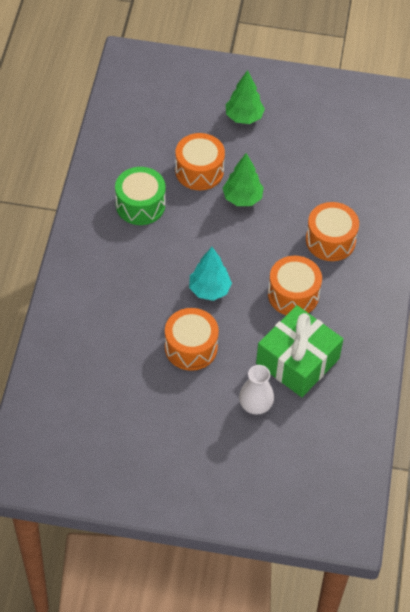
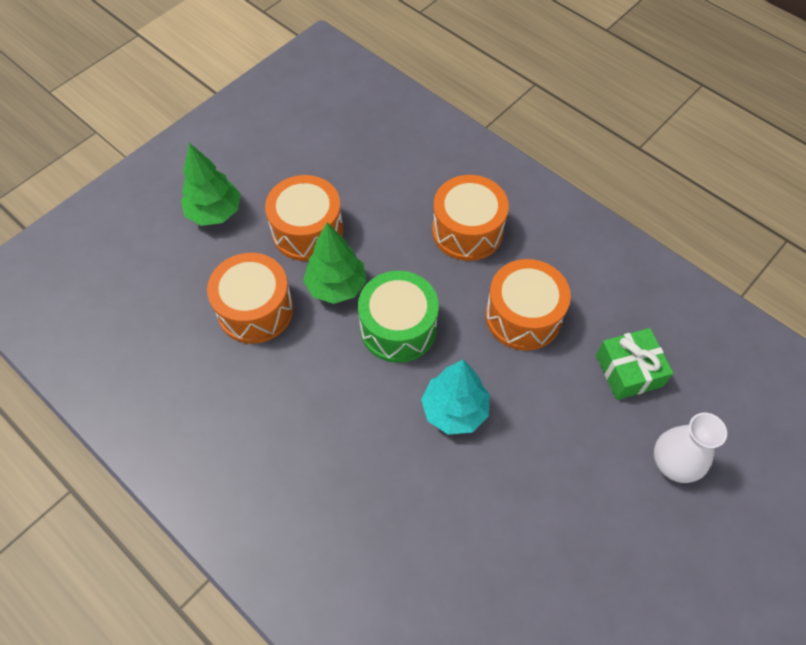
camera: 55 degrees left, 5 degrees up
green drum [115,167,165,225] -> green drum moved to [358,271,439,363]
orange drum [165,308,219,371] -> orange drum moved to [265,175,343,261]
green gift [256,305,343,397] -> green gift [596,328,673,400], size x0.57

